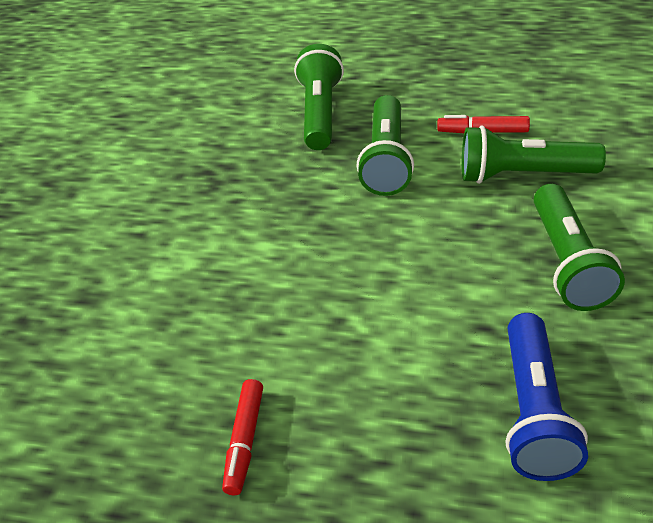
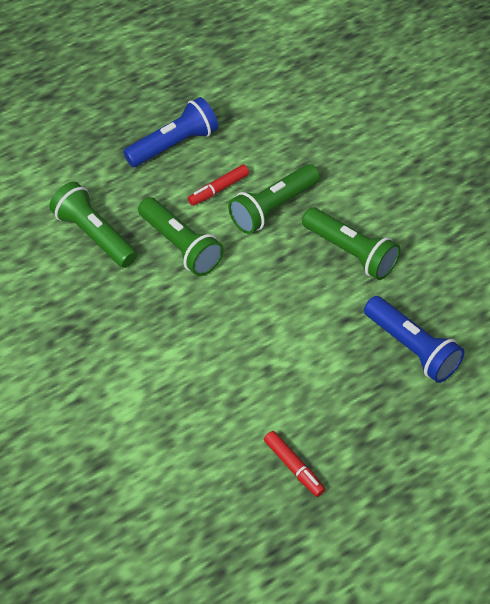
camera: 50 degrees left, 10 degrees up
none -> blue flashlight [123,97,218,167]

